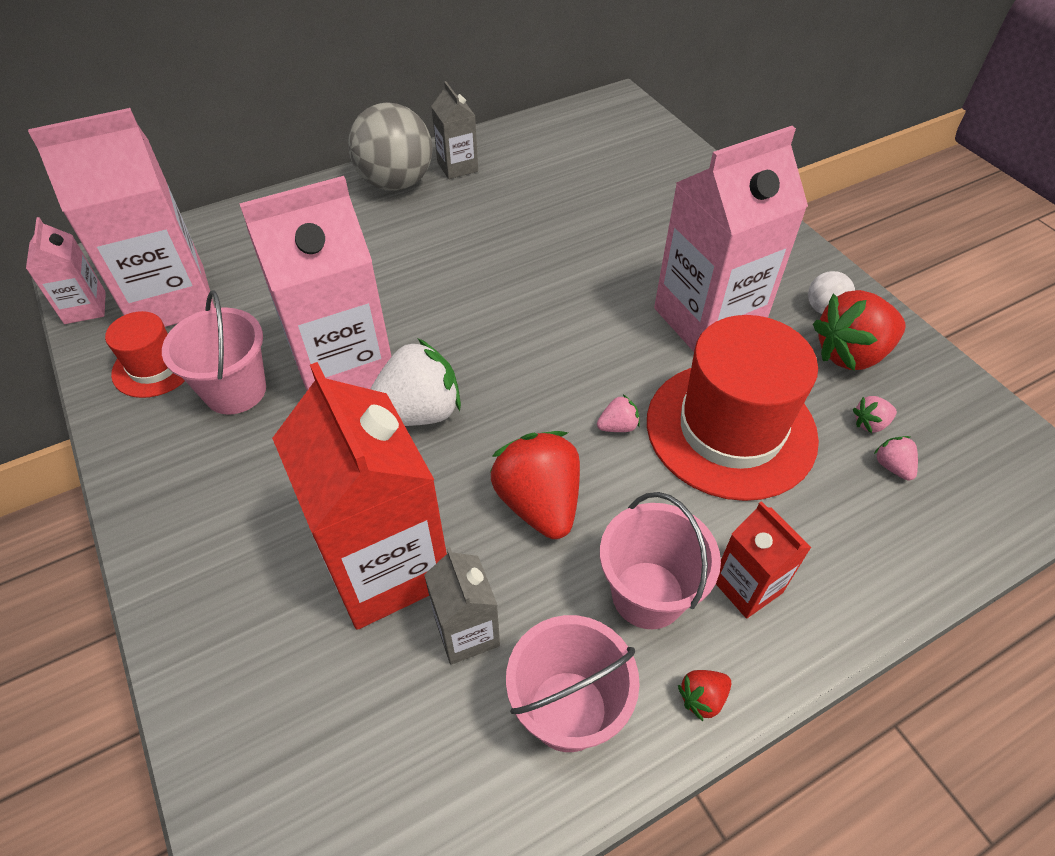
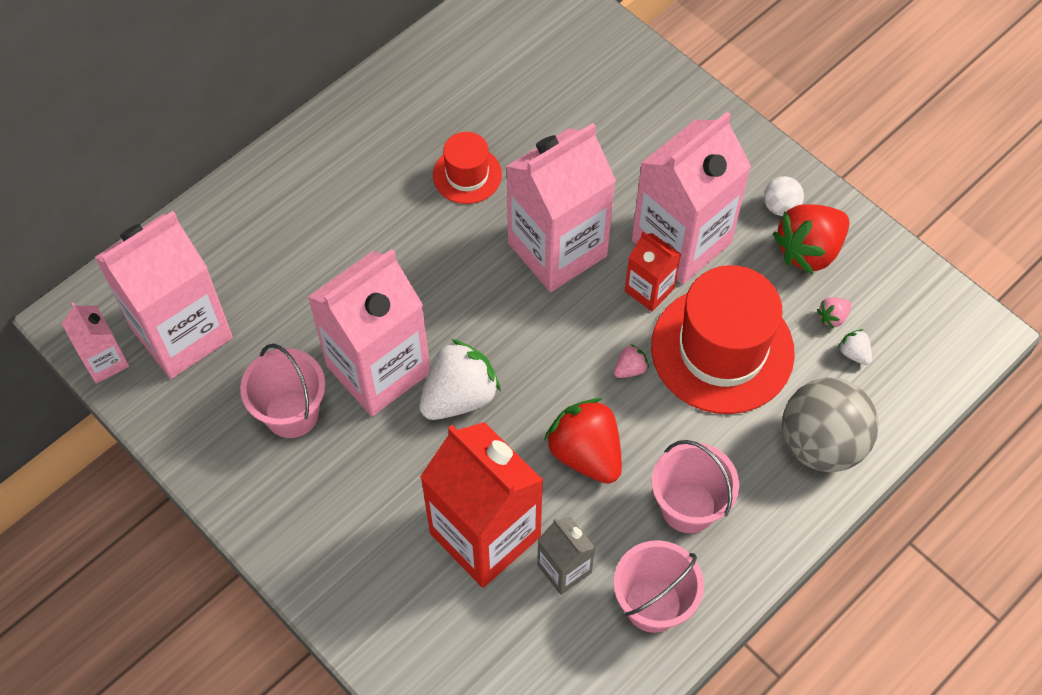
camera: 15 degrees left, 10 degrees up
red hat [105,311,185,398] -> red hat moved to [433,132,502,204]
grey ball [348,102,432,191] -> grey ball moved to [782,378,879,472]
grey carton [431,81,478,179] -> none
red strawberry [678,670,731,721] -> none
red carton [716,501,811,618] -> red carton moved to [625,232,681,312]
pink strawberry [874,436,918,481] -> white strawberry [838,329,872,365]
none -> pink carton [506,123,616,292]

